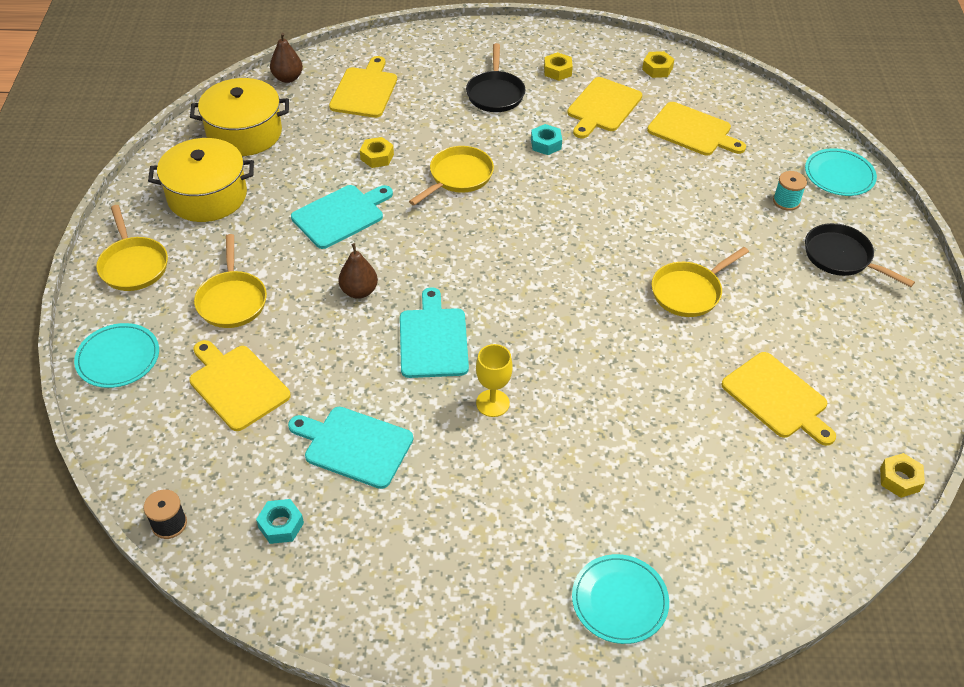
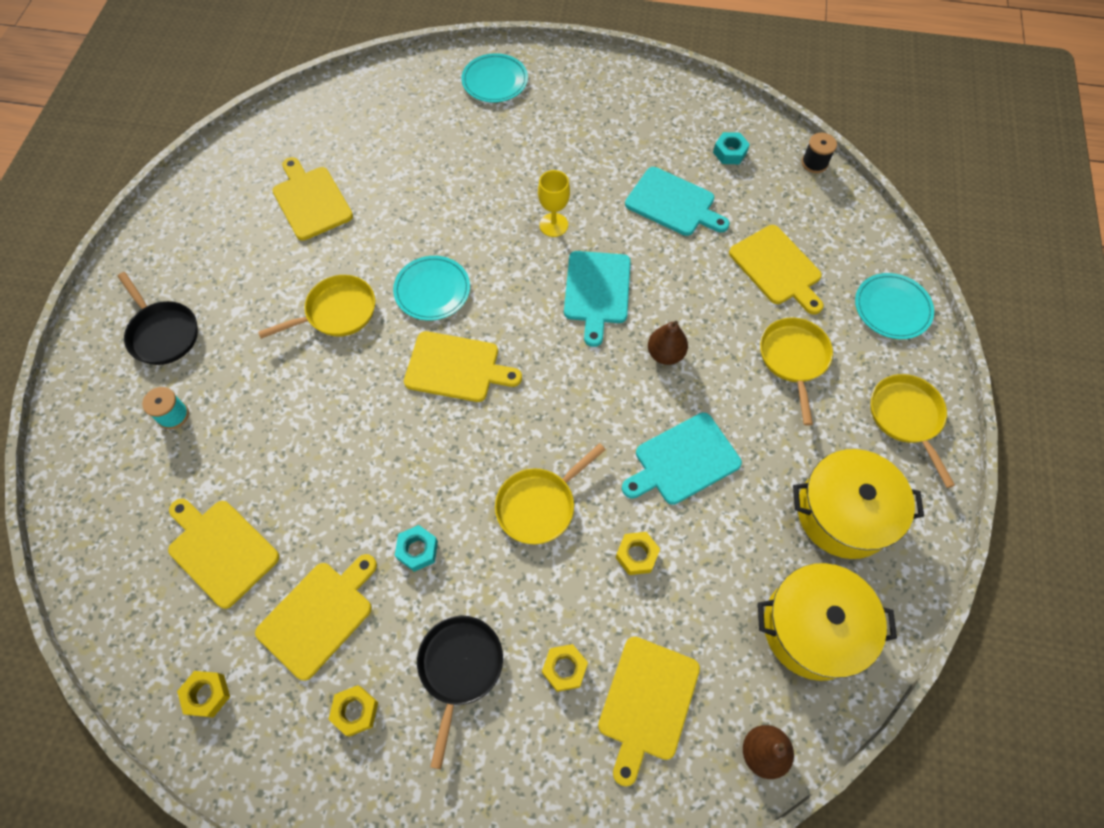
camera: 170 degrees left, 15 degrees up
turquoise plate [805,148,877,196] -> turquoise plate moved to [393,256,470,321]
yellow nut [880,453,925,498] -> yellow nut moved to [542,644,588,692]
none -> yellow cutting board [404,331,522,402]

